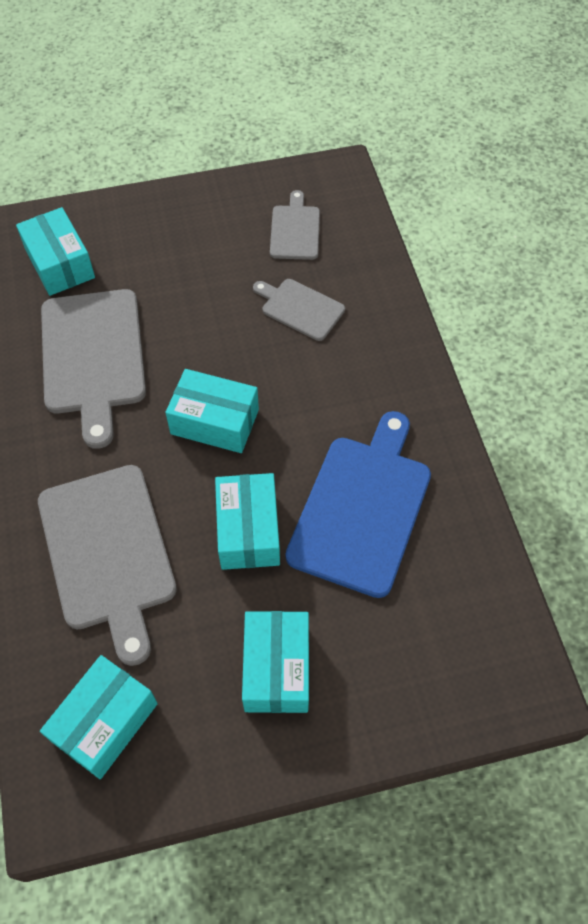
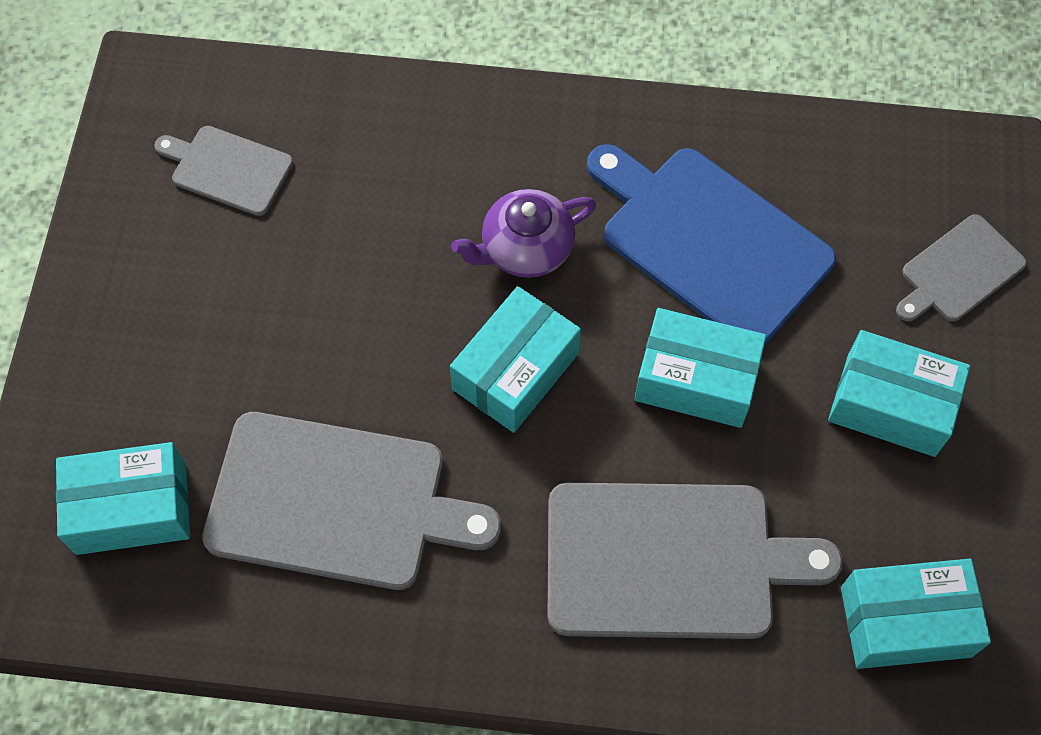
camera: 70 degrees left, 5 degrees up
turquoise box [40,655,158,779] -> turquoise box turned 60 degrees counterclockwise [841,559,991,669]
grey cutting board [253,279,345,341] -> grey cutting board moved to [896,214,1027,322]
none -> purple teapot [451,189,596,278]

